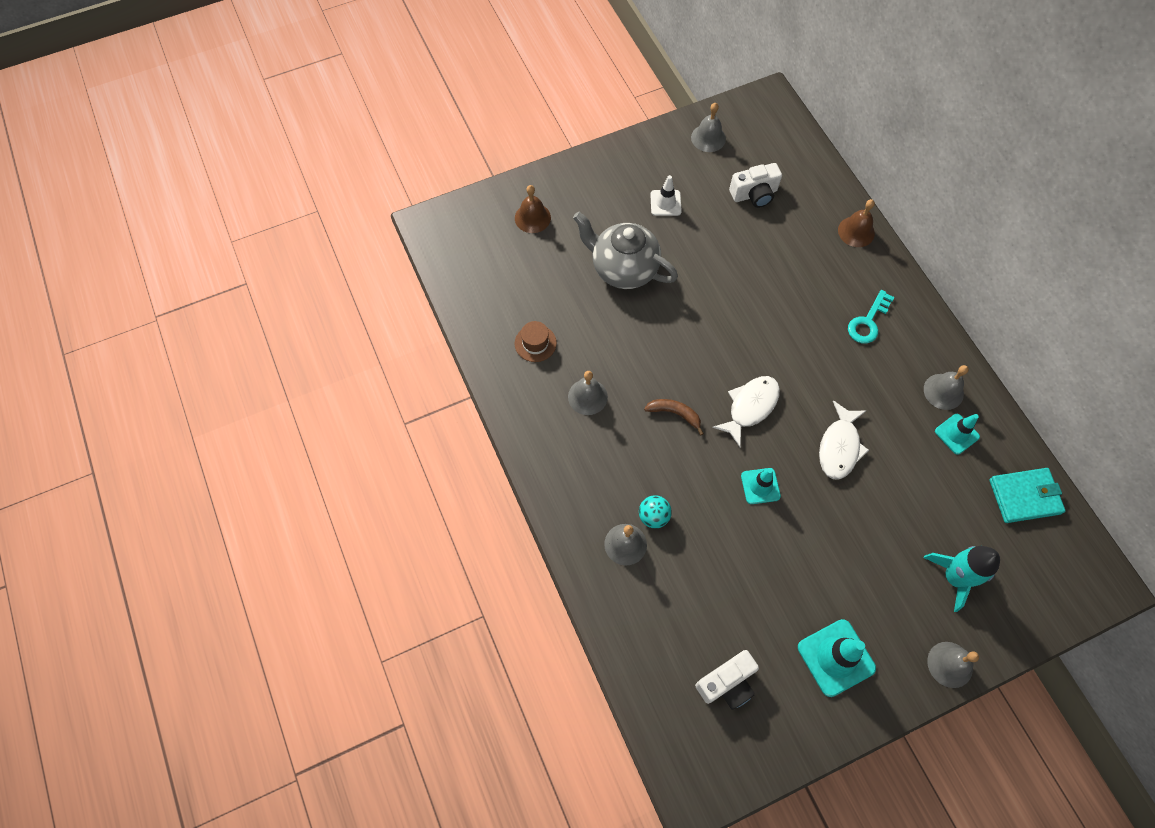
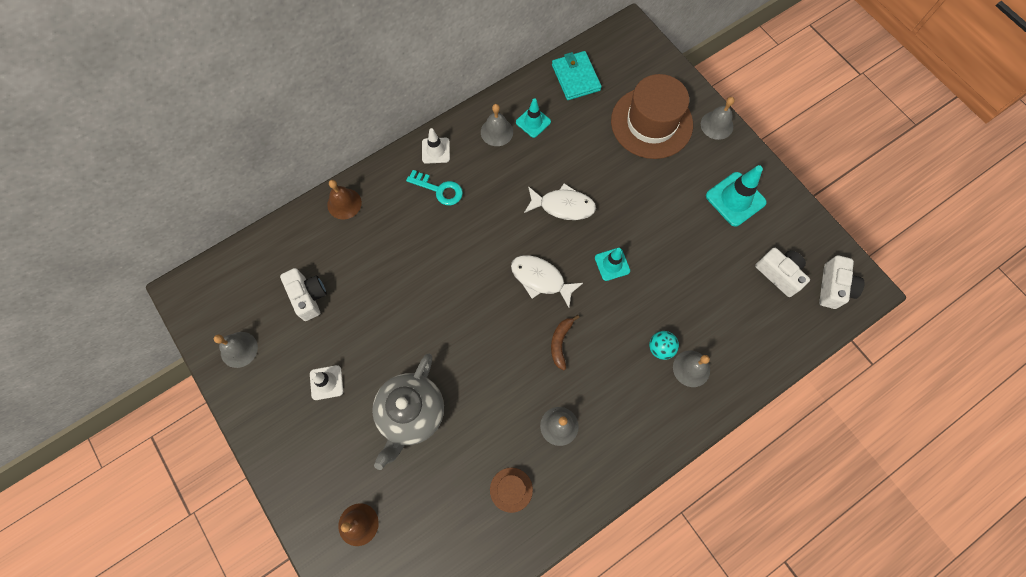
camera: 100 degrees left, 5 degrees up
turquoise rocket [923,546,1000,612] -> brown hat [611,74,693,159]
none -> white traffic cone [422,128,450,164]
none -> white camera [819,255,865,309]

